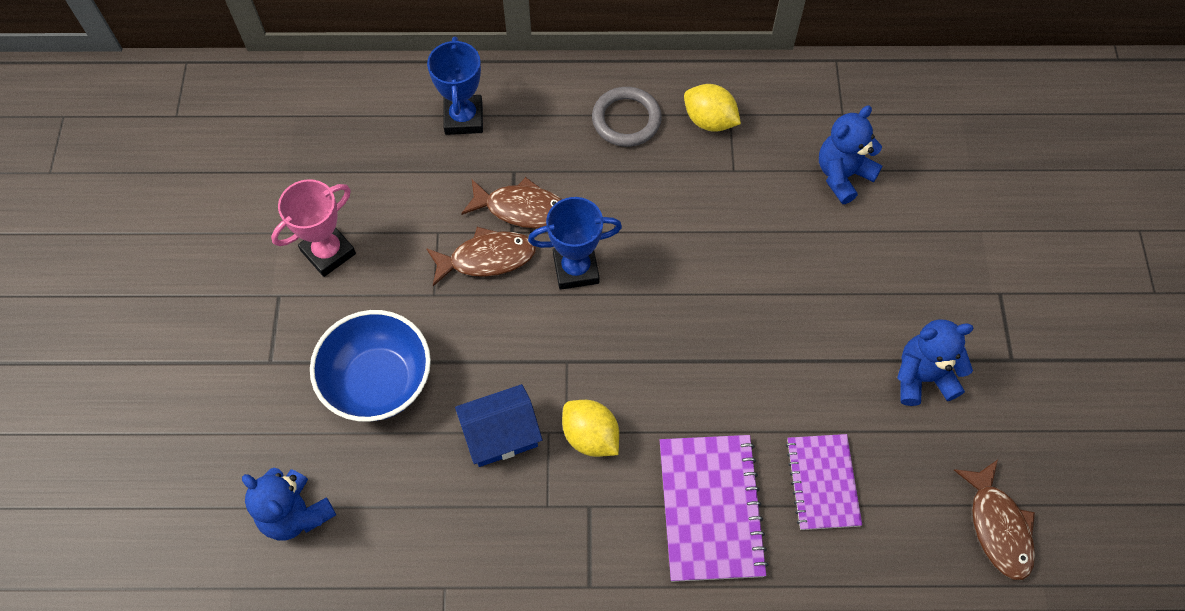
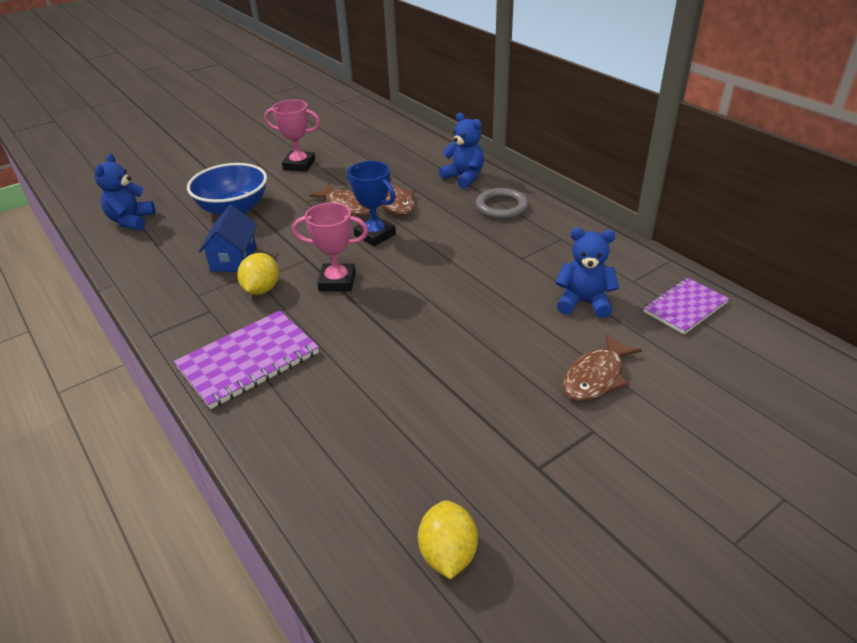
camera: 55 degrees right, 25 degrees down
blue trophy [427,37,483,135] -> none
blue house [455,384,542,467] -> blue house turned 60 degrees clockwise [199,205,257,272]
yellow lemon [684,84,741,132] -> yellow lemon moved to [418,500,478,579]
purple notebook [786,434,862,530] -> purple notebook moved to [643,277,729,334]
blue teddy bear [897,320,974,406] -> blue teddy bear moved to [439,113,484,189]
brown fish [954,460,1035,580] -> brown fish moved to [563,333,642,401]
none -> pink trophy [292,203,368,292]

